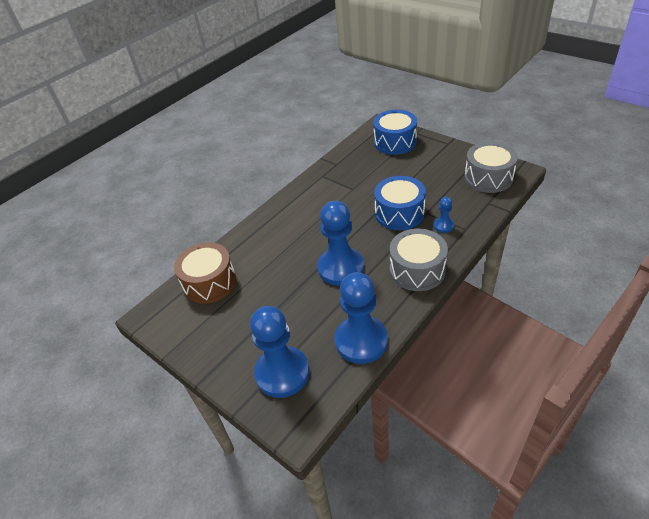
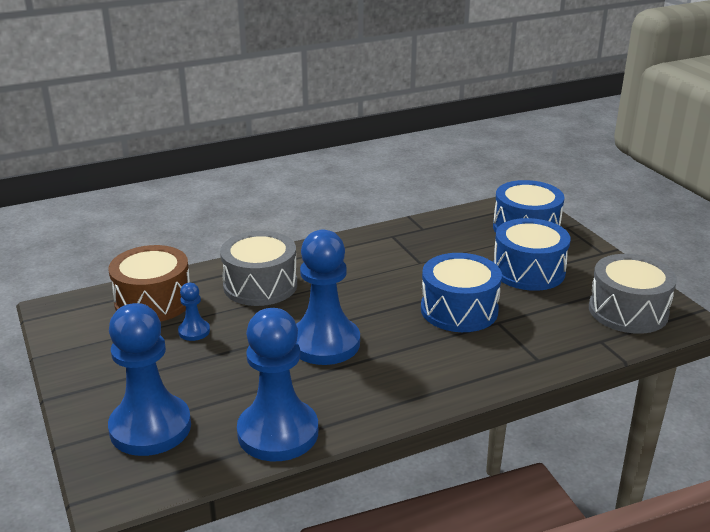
camera: 20 degrees right, 15 degrees down
grey drum [390,229,448,291] -> grey drum moved to [220,231,297,306]
blue pawn [434,197,454,233] -> blue pawn moved to [178,283,210,341]
none -> blue drum [493,218,570,291]

